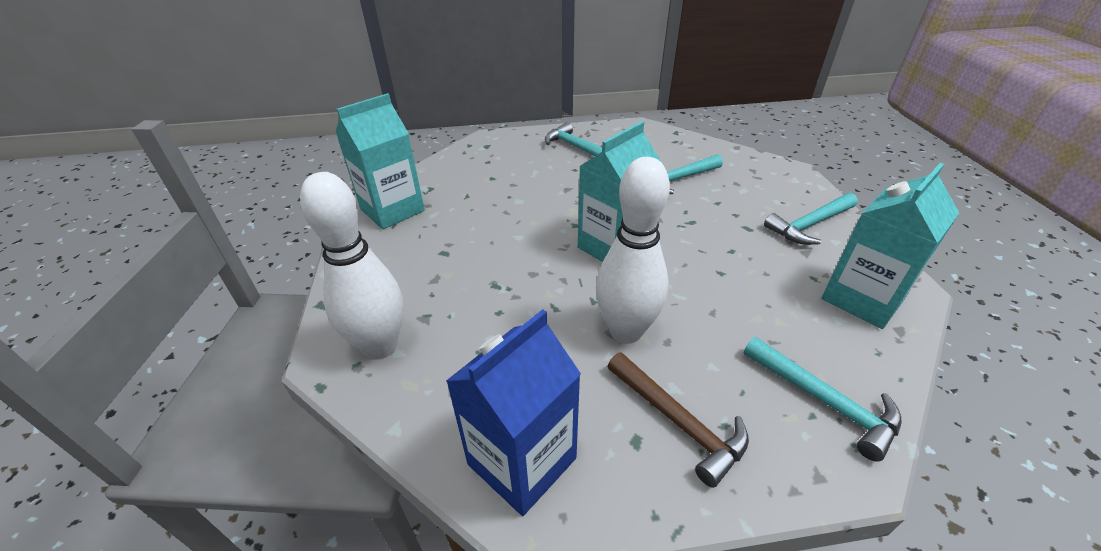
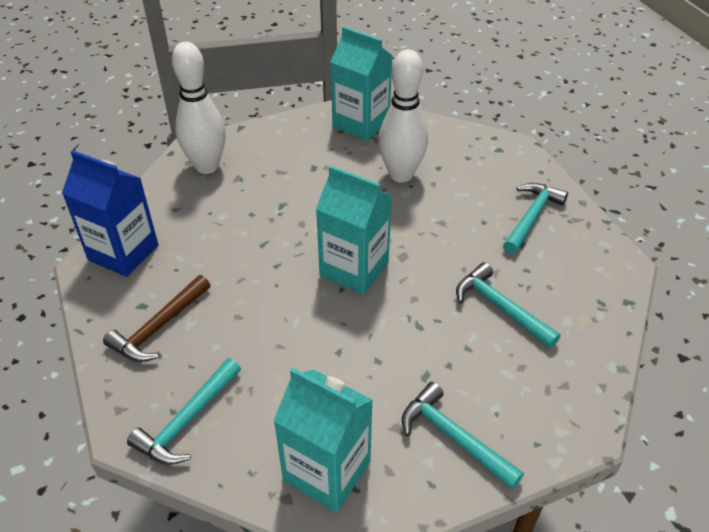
camera: 75 degrees right, 5 degrees up
white bowling pin [596,157,670,344] -> white bowling pin moved to [378,49,428,182]

